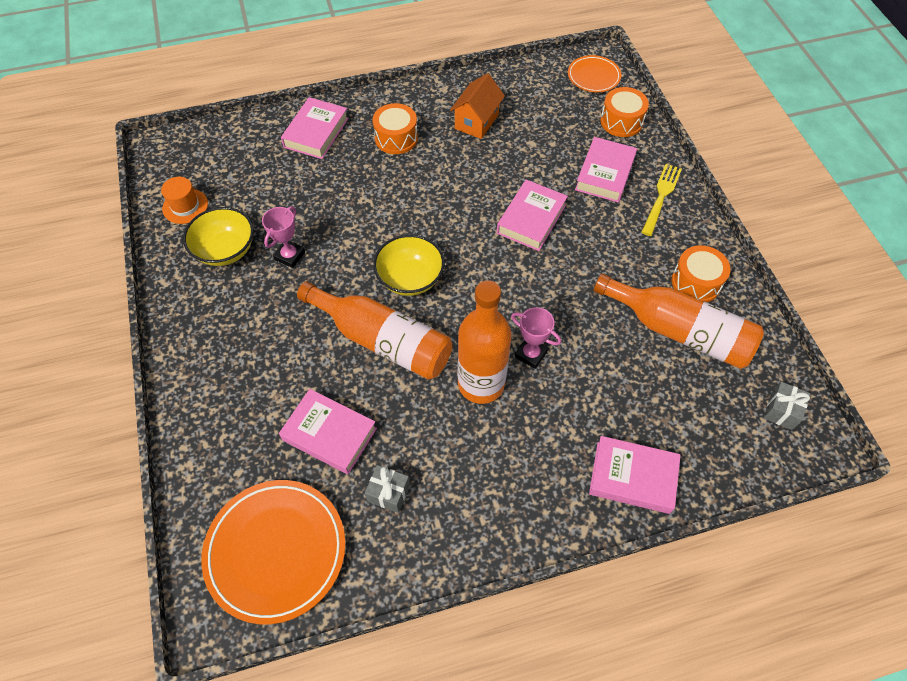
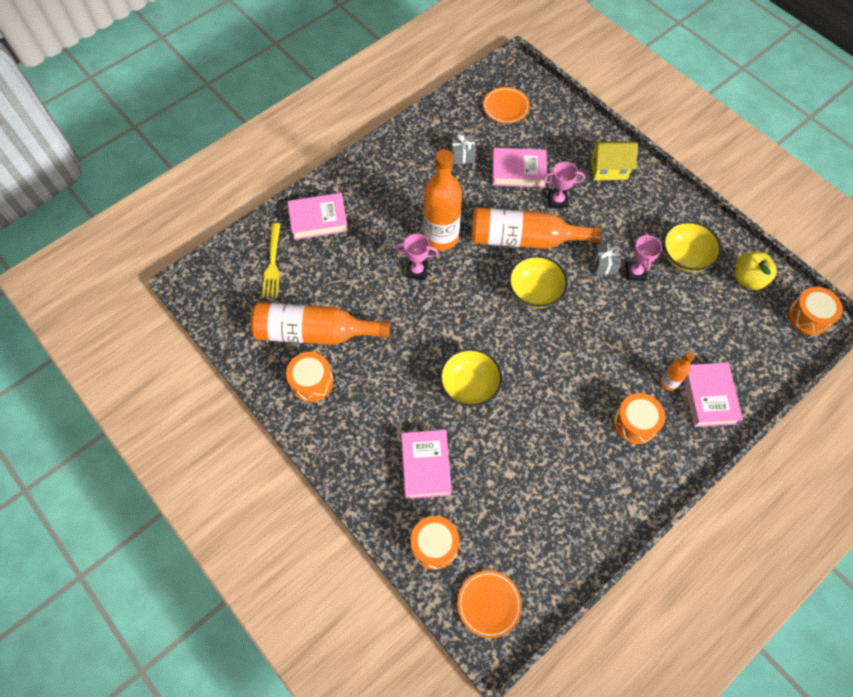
camera: 155 degrees right, 5 degrees up
orange hat [161,177,208,224] -> yellow apple [735,252,777,290]
orange plate [202,480,346,624] -> orange plate [483,87,530,124], size x0.56
orange house [450,73,505,139] -> none
pink book [497,180,568,251] -> yellow bowl [440,348,502,407]
yellow fork [641,164,682,236] -> yellow fork moved to [262,223,280,297]
grey gift [764,382,810,430] -> grey gift moved to [594,244,621,275]
none -> pink trophy [543,162,585,208]
none -> yellow house [591,141,638,180]
none -> orange bottle [660,352,695,391]
none -> orange drum [788,287,843,335]

